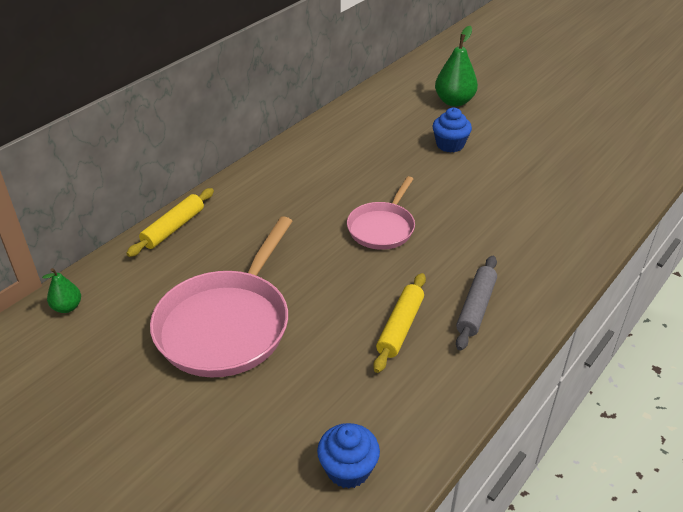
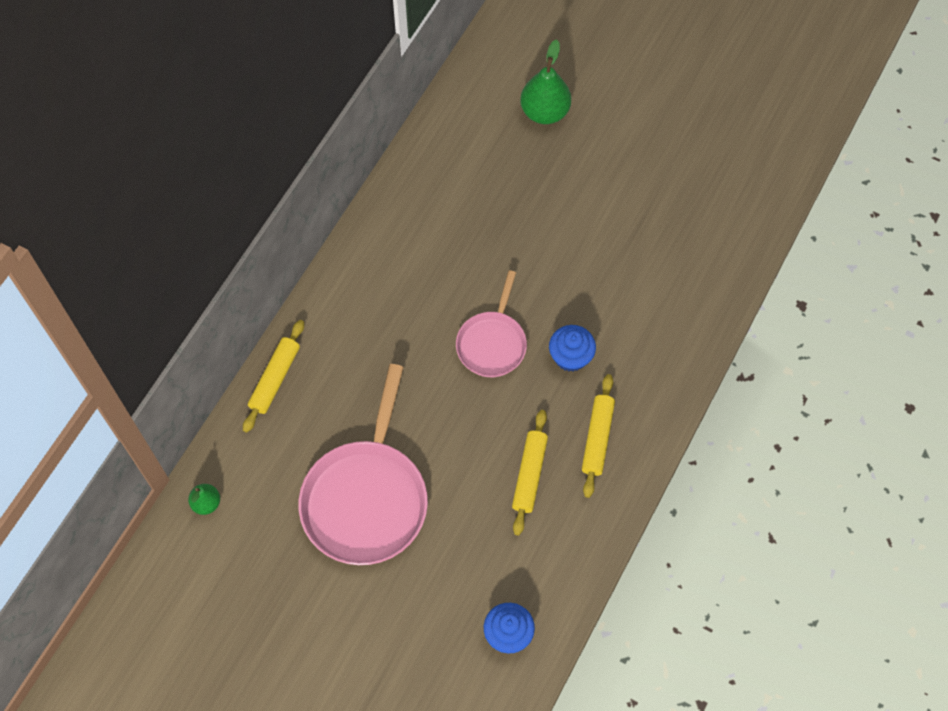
camera: 10 degrees left, 25 degrees up
blue cupcake [433,108,472,153] -> blue cupcake moved to [549,325,596,372]
grey rolling pin [456,256,497,351] -> yellow rolling pin [582,374,615,498]

